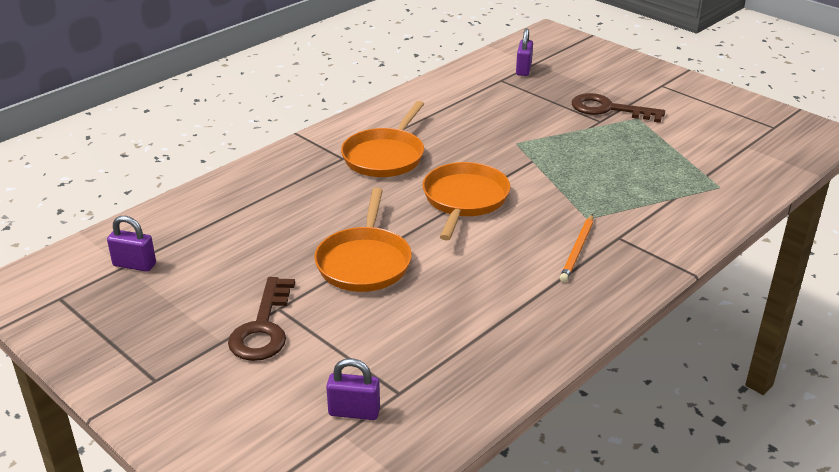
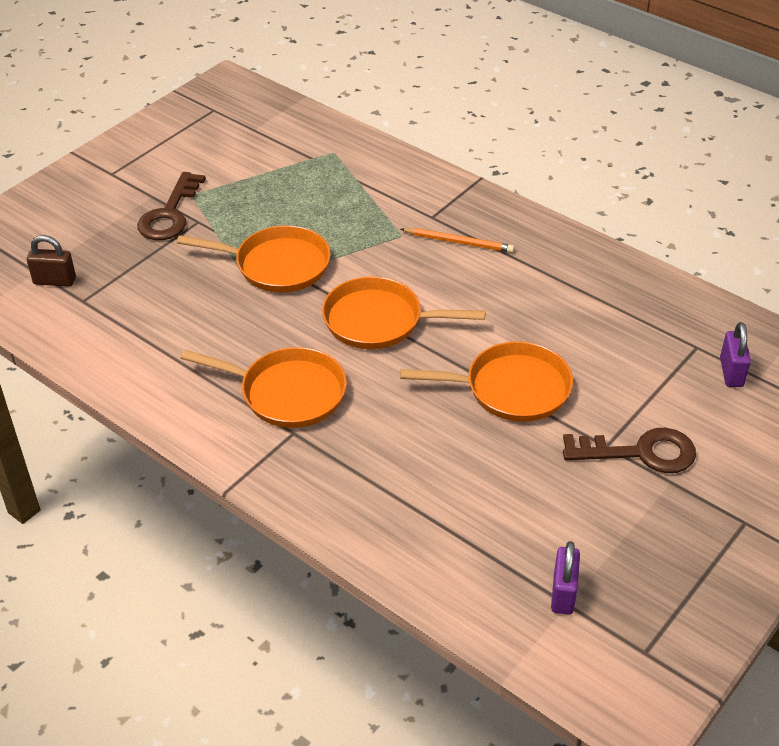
camera: 95 degrees left, 10 degrees up
purple padlock [516,28,533,76] -> brown padlock [27,235,76,287]
none -> orange pan [177,225,331,293]

